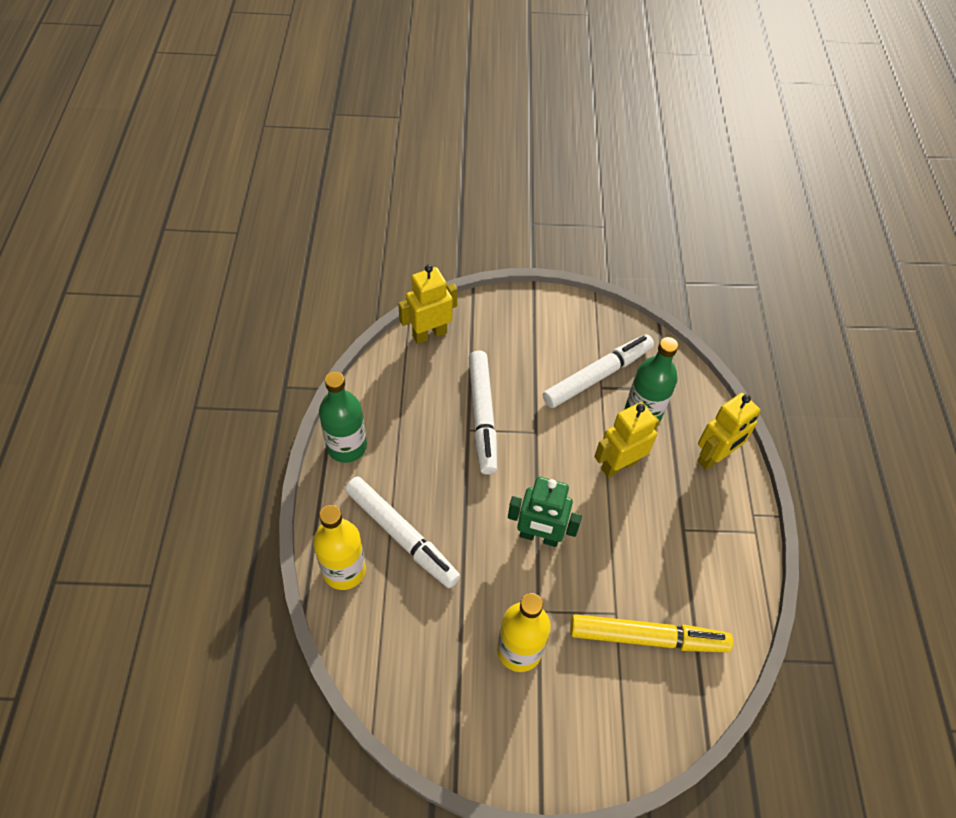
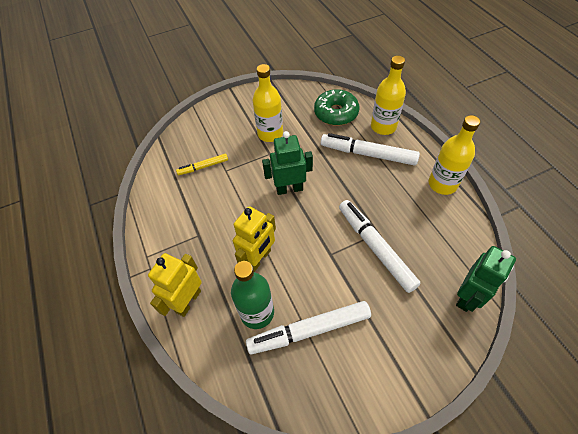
camera: 160 degrees right, 0 degrees up
green bottle [319,372,367,463] -> yellow bottle [429,115,480,195]
yellow robot [398,264,458,344] -> green robot [456,246,516,312]
white marker [543,334,654,408] -> white marker turned 45 degrees clockwise [246,301,371,354]
yellow marker [570,614,733,652] -> yellow marker [176,154,228,175], size x0.54
none -> green donut [314,89,360,126]

